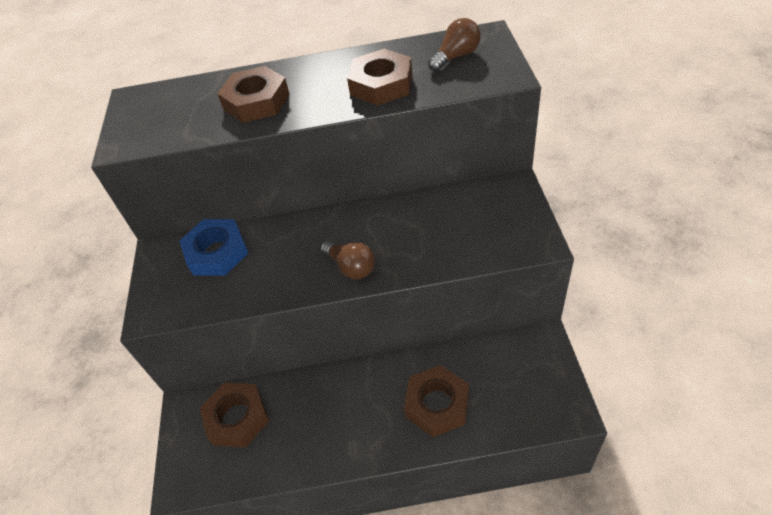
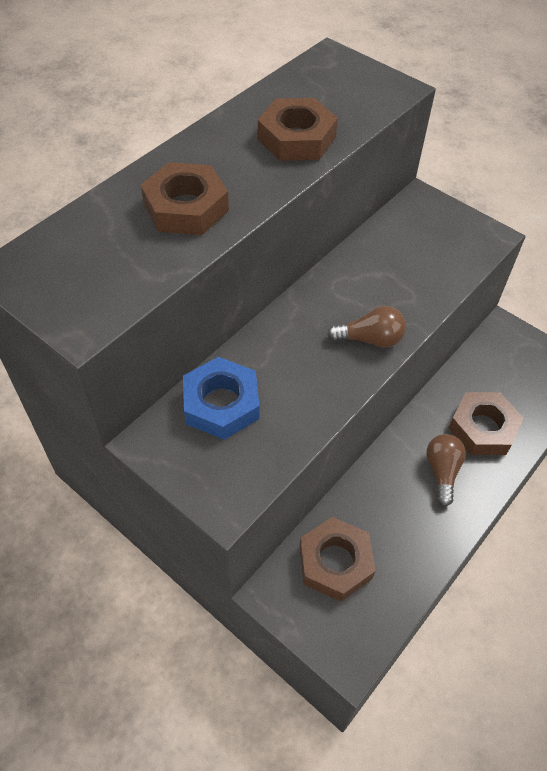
camera: 50 degrees left, 5 degrees up
brown light bulb [428,18,481,71] -> brown light bulb moved to [426,434,466,506]

